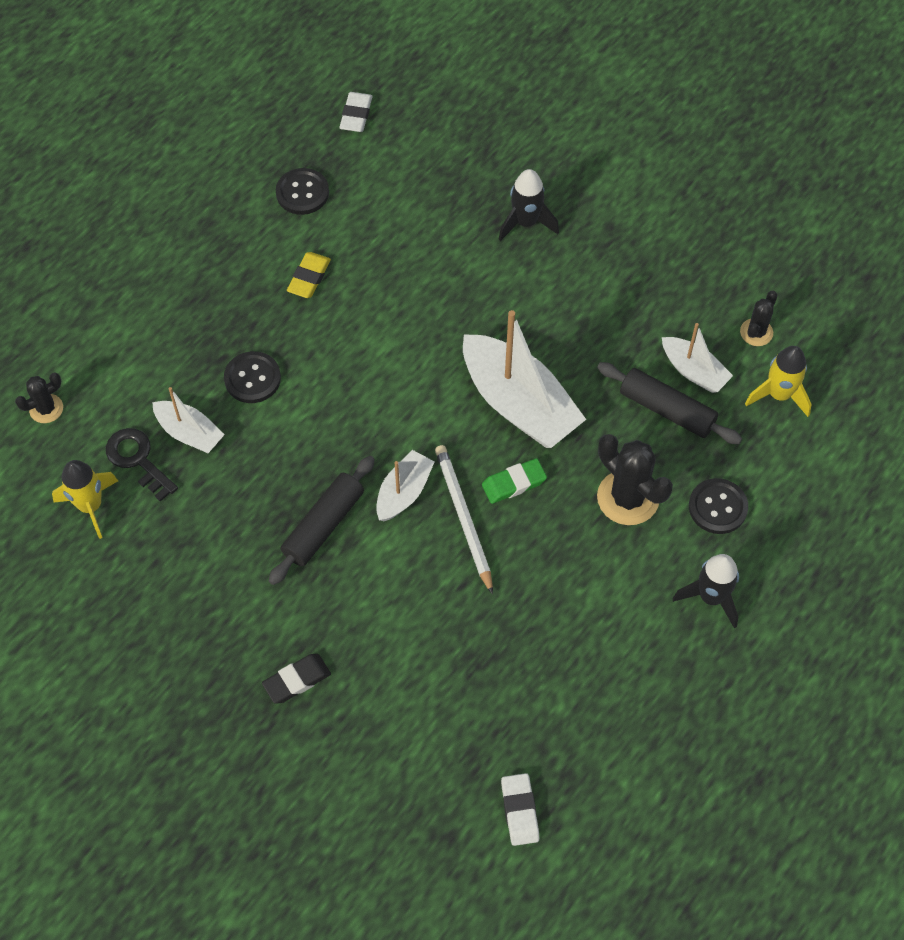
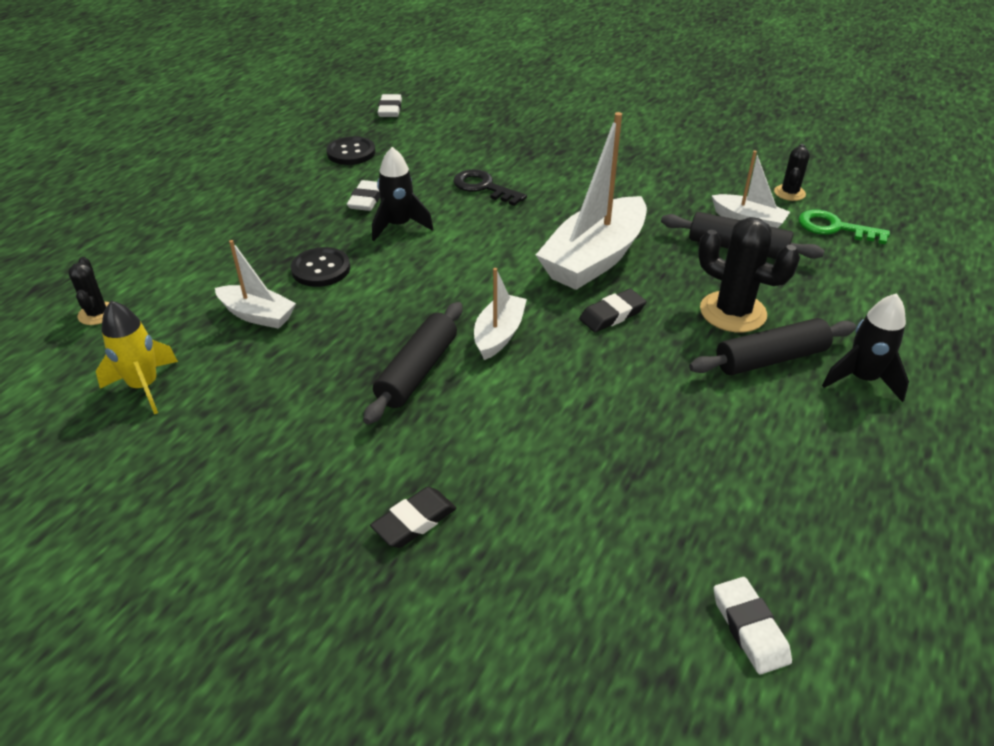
camera: 10 degrees left, 20 degrees down
black cactus [15,373,63,423] -> black cactus turned 60 degrees counterclockwise [68,257,110,325]
black key [106,428,178,502] -> black key moved to [453,169,527,206]
yellow eraser [287,252,331,298] -> white eraser [347,180,380,211]
white pencil [435,445,493,595] -> none
white boat [463,310,586,448] -> white boat turned 90 degrees clockwise [536,112,647,290]
green eraser [482,458,547,504] -> black eraser [579,289,646,332]
black rocket [498,169,559,241] -> black rocket moved to [372,147,433,241]
black button [689,478,748,534] -> none
yellow rocket [745,346,812,417] -> green key [798,210,890,244]
none -> black rolling pin [689,318,856,375]

